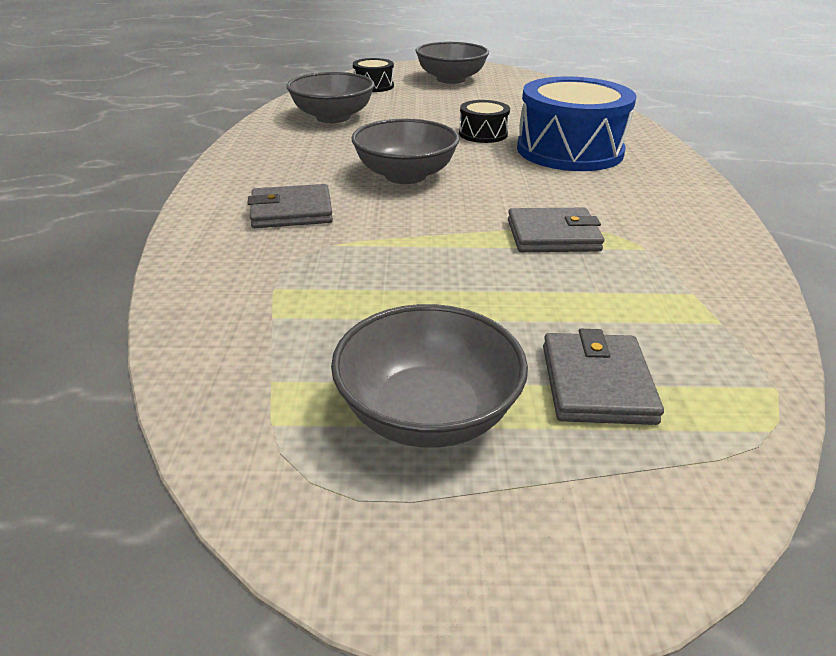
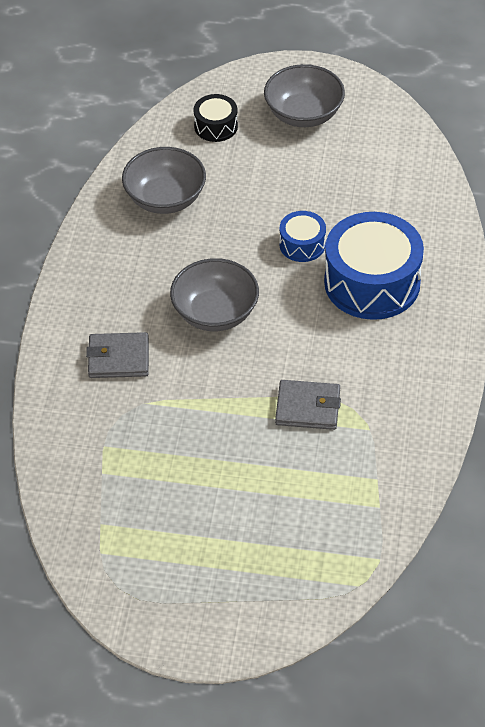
camera: 10 degrees right, 15 degrees up
grey bowl [331,304,528,448] -> none
black drum [459,100,510,143] -> blue drum [279,211,326,262]
grey wallet [543,329,664,425] -> none

